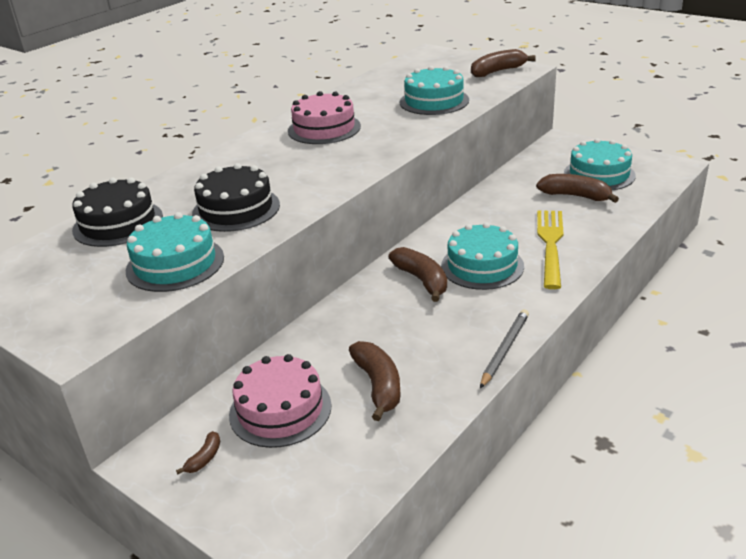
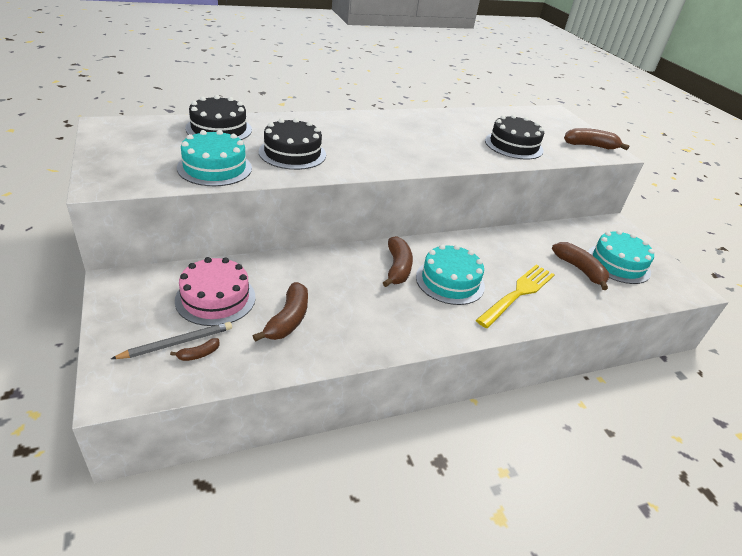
camera: 25 degrees right, 5 degrees up
brown banana [176,431,220,475] -> brown banana moved to [170,338,220,361]
pink cake [288,91,361,144] -> none
turquoise cake [400,66,469,115] -> black cake [485,114,544,160]
grey pencil [480,309,529,388] -> grey pencil moved to [111,322,232,359]

